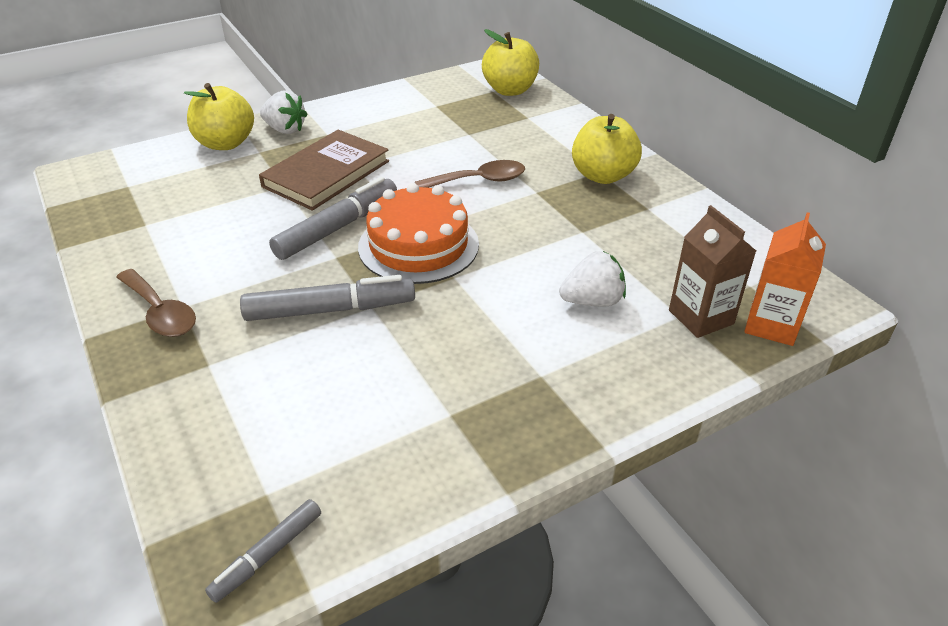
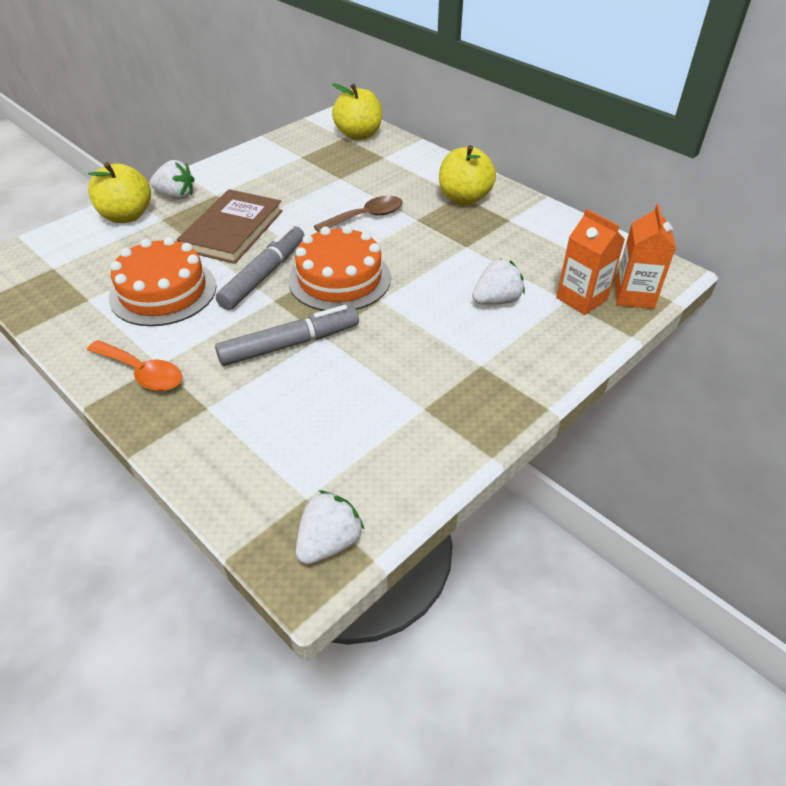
camera: 15 degrees left, 5 degrees up
brown spoon [116,269,196,337] -> orange spoon [87,340,182,391]
grey marker [205,499,321,603] -> white strawberry [296,490,364,564]
brown carton [669,205,756,338] -> orange carton [556,209,625,315]
none -> orange cake [109,237,216,326]

